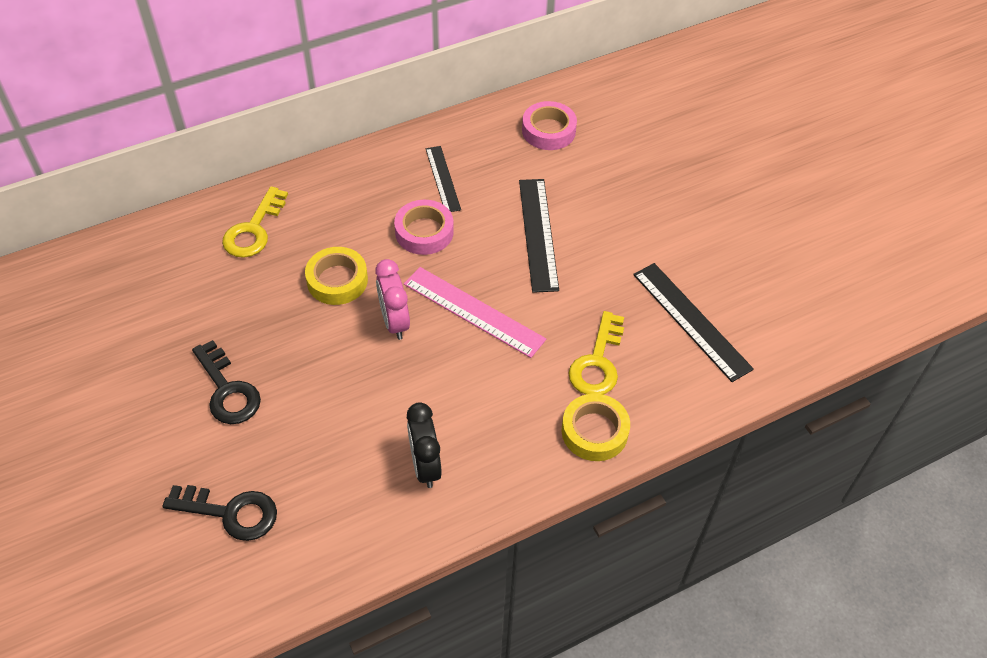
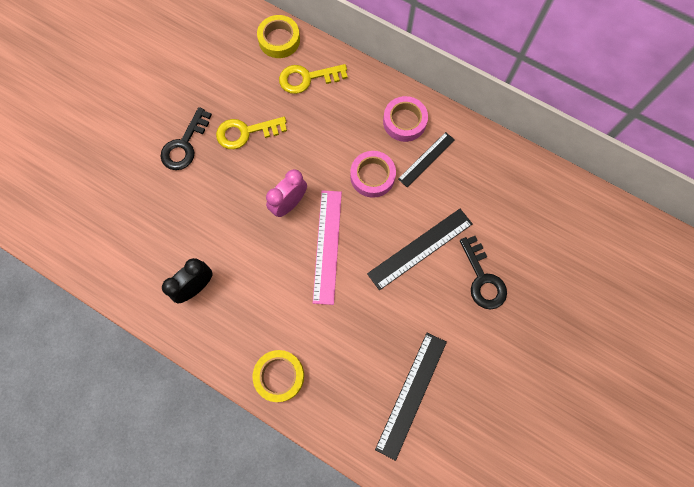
camera: 60 degrees right, 20 degrees up
black key [162,485,277,541] -> black key moved to [460,236,507,309]
yellow tape [305,247,368,305] -> yellow tape moved to [257,15,300,58]
pink tape [522,101,577,150] -> pink tape moved to [383,96,428,142]
yellow key [568,311,624,395] -> yellow key moved to [216,117,287,149]

